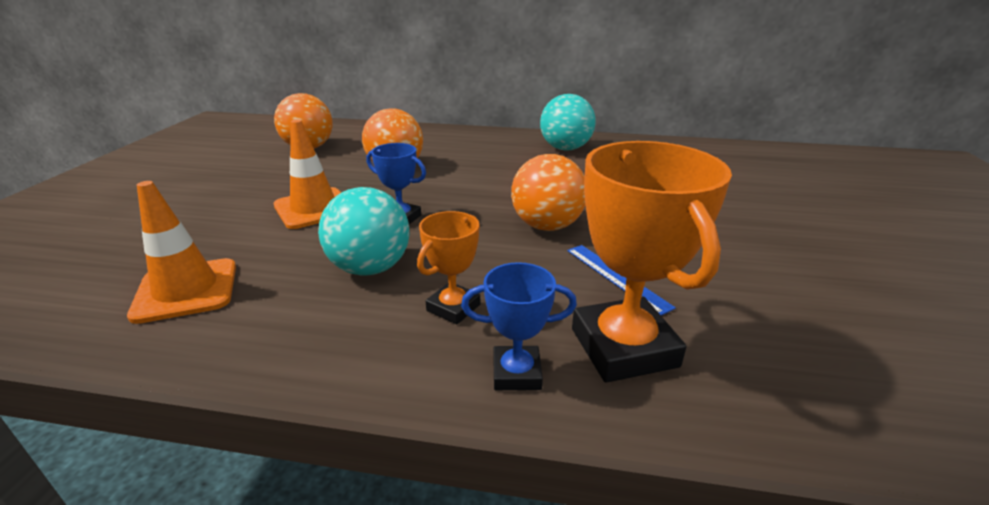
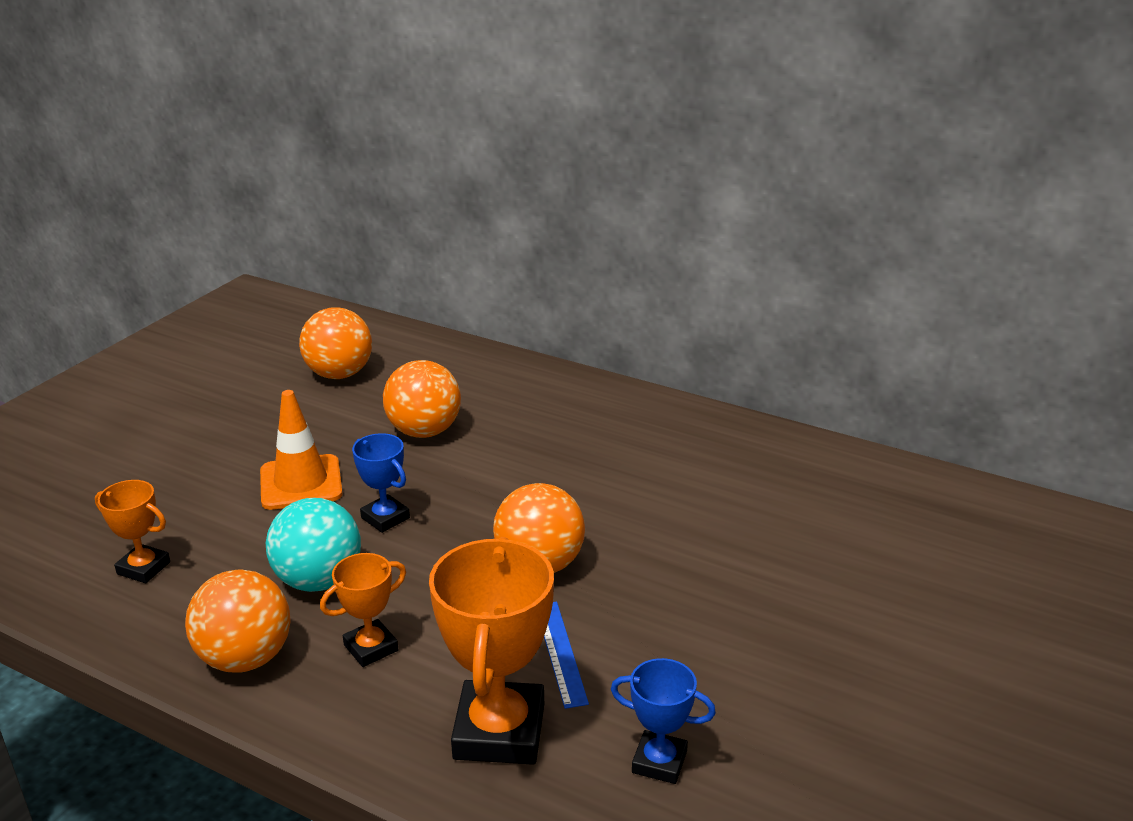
camera: 20 degrees right, 0 degrees up
orange traffic cone [127,181,236,324] -> orange trophy [95,480,170,583]
blue trophy [461,262,577,390] -> blue trophy moved to [611,658,716,784]
turquoise ball [540,94,596,151] -> none
none -> orange ball [185,569,291,673]

